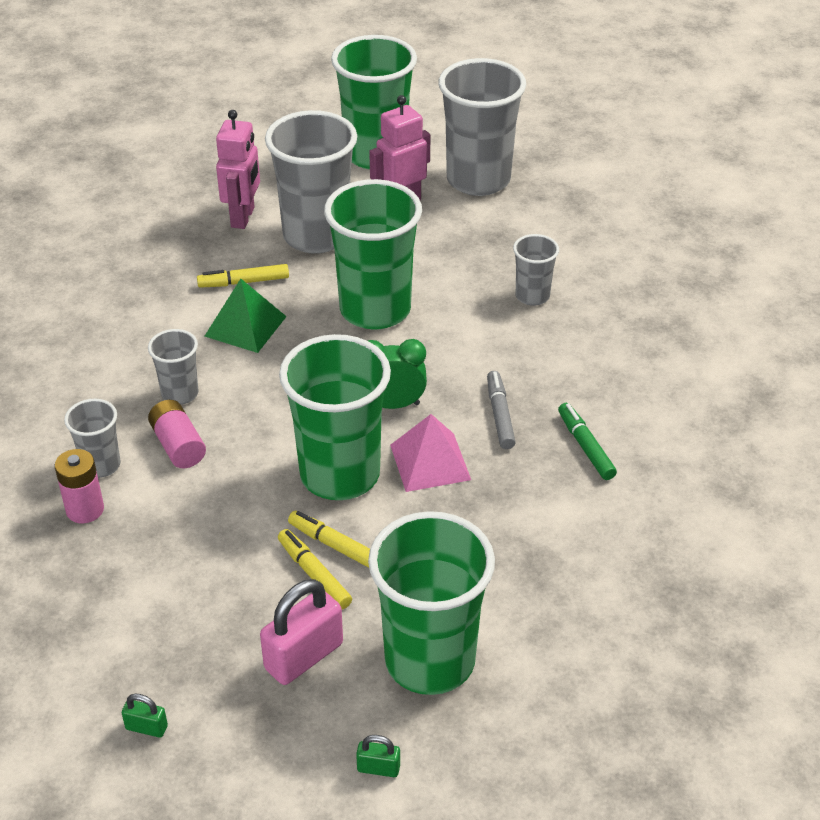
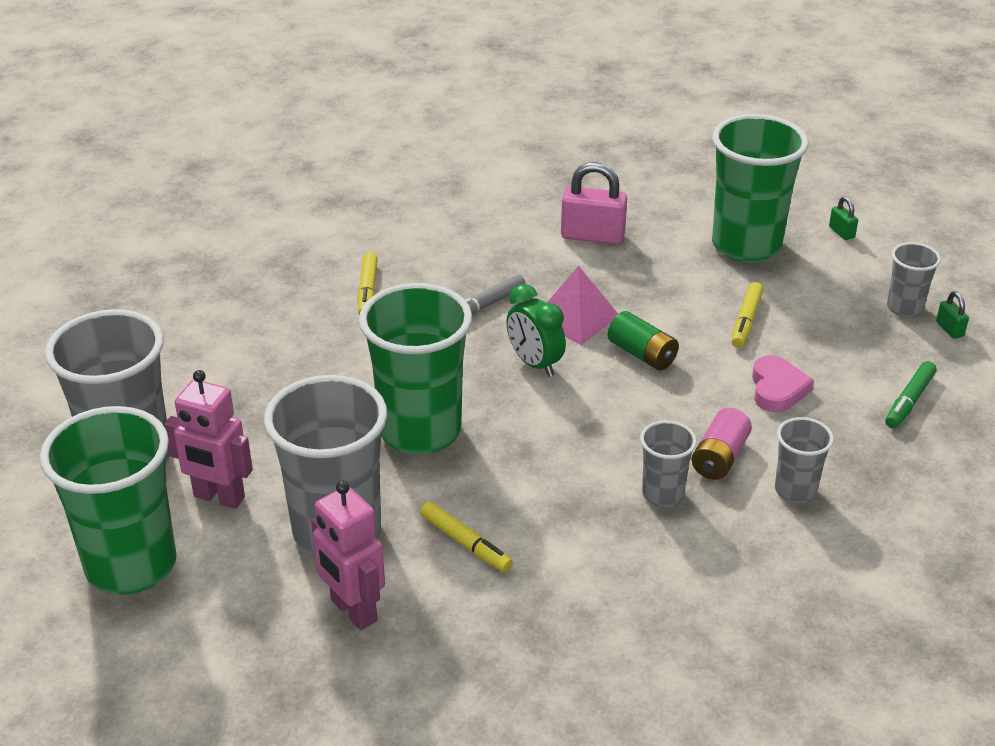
camera: 125 degrees left, 5 degrees down
pink battery [55,449,104,523] -> none
green pyramid [205,279,287,353] -> none
pink robot [216,110,260,229] -> pink robot turned 105 degrees counterclockwise [311,481,385,630]
pink padlock [260,579,343,685] -> pink padlock moved to [561,162,627,245]
green cup [279,334,391,500] -> green battery [607,311,679,370]
yellow marker [288,511,370,568] -> yellow marker moved to [358,252,378,315]
grey cup [513,234,559,306] -> grey cup moved to [887,242,941,317]
green marker [558,403,617,480] -> green marker moved to [885,361,937,428]
none -> pink heart [752,355,814,412]

